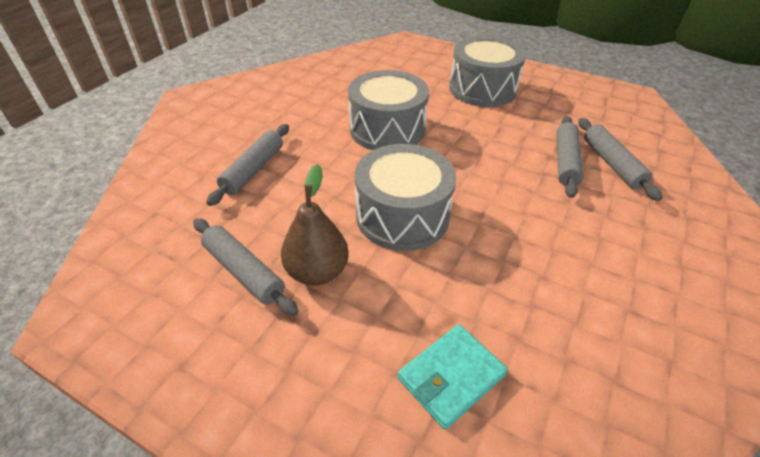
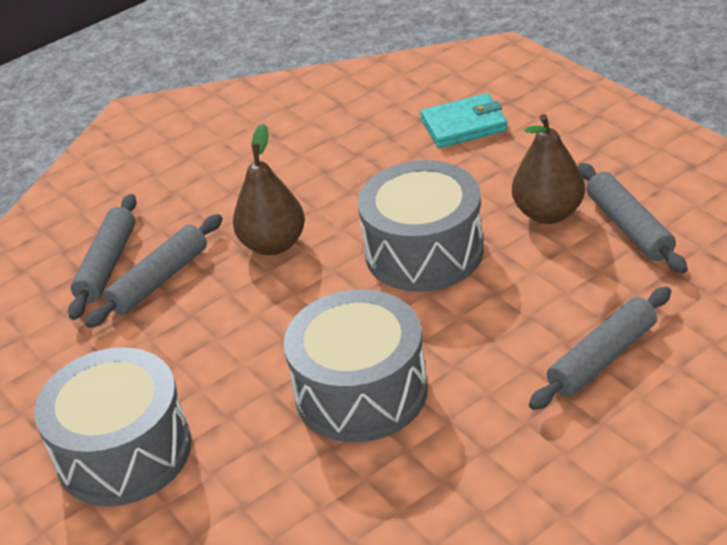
camera: 150 degrees left, 5 degrees down
none -> brown pear [233,124,305,255]

